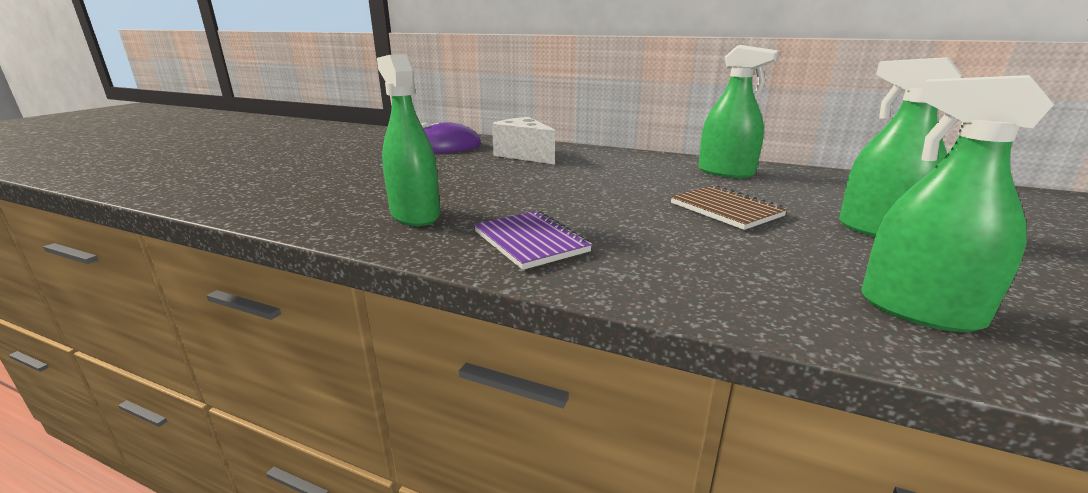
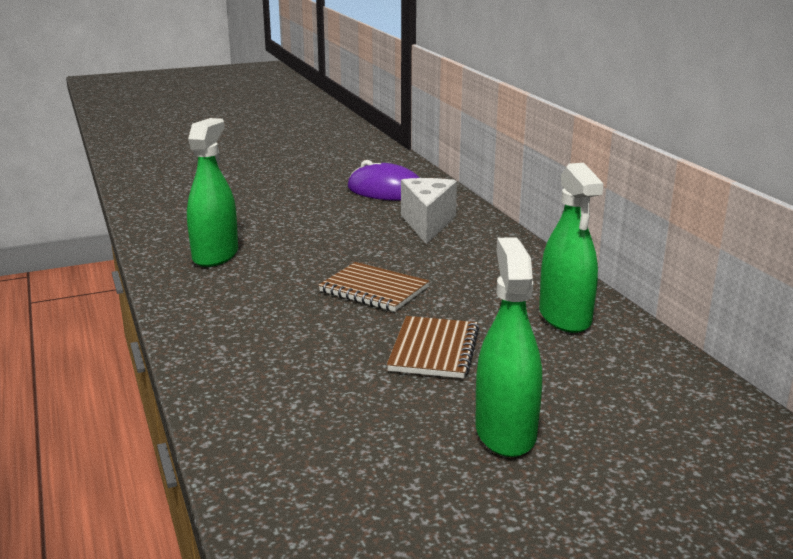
camera: 45 degrees right, 0 degrees up
purple notebook [474,211,592,270] -> none
green spray bottle [861,75,1054,332] -> none
none -> brown notebook [318,262,429,312]

